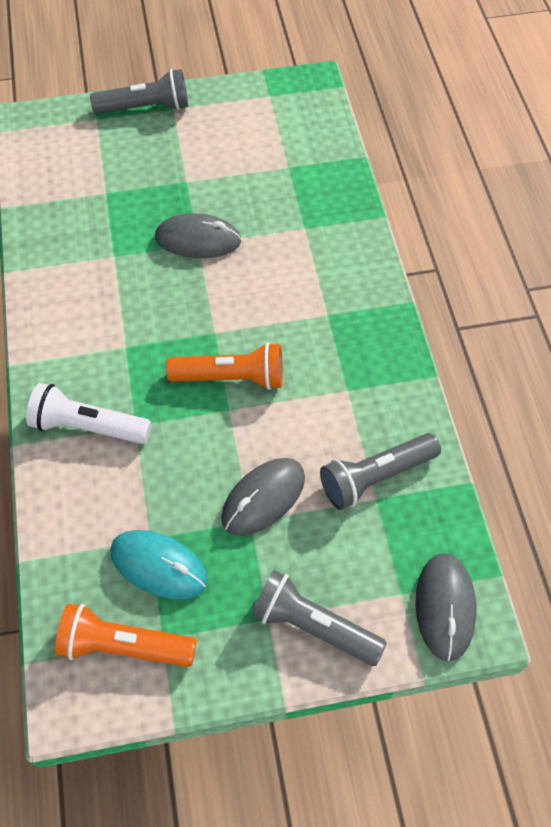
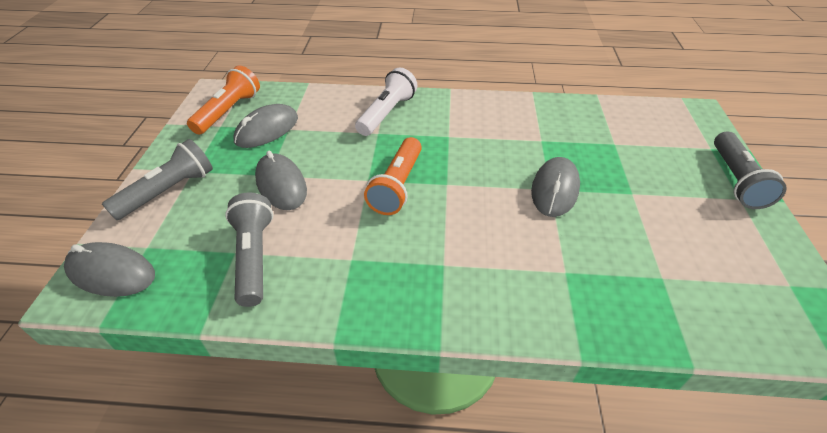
camera: 105 degrees right, 15 degrees down
turquoise mouse [110,530,208,600] -> grey mouse [233,104,298,148]

